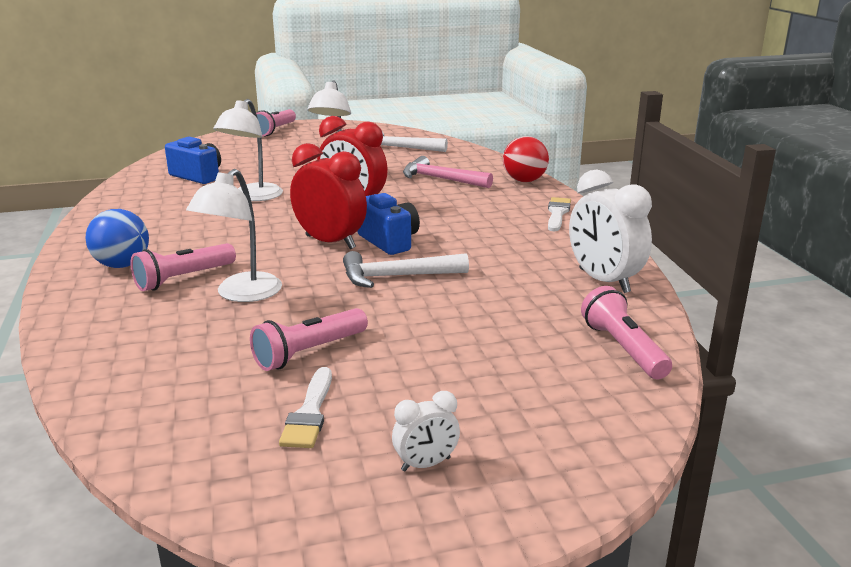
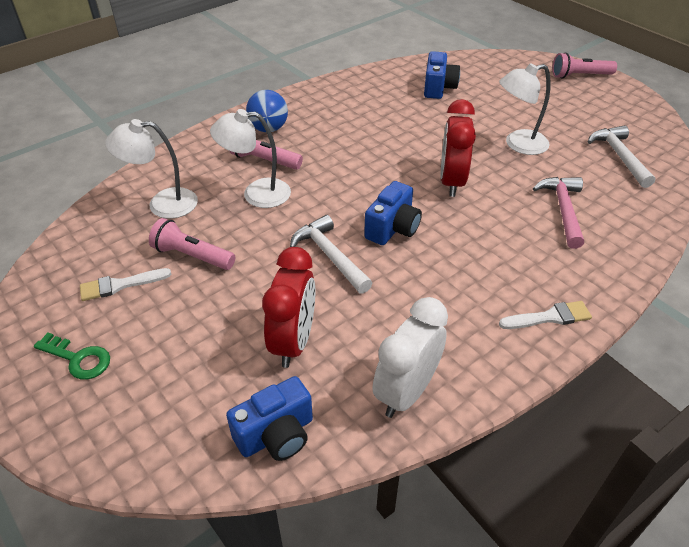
camera: 65 degrees right, 20 degrees up
white lamp [213,99,283,201] -> white lamp moved to [105,119,198,219]
red clock [290,143,367,249] -> red clock moved to [262,247,315,368]
white clock [392,391,460,472] -> green key [34,333,110,380]
red ball [503,136,549,182] -> none
pink flashlight [581,286,672,380] -> blue camera [226,376,313,461]

